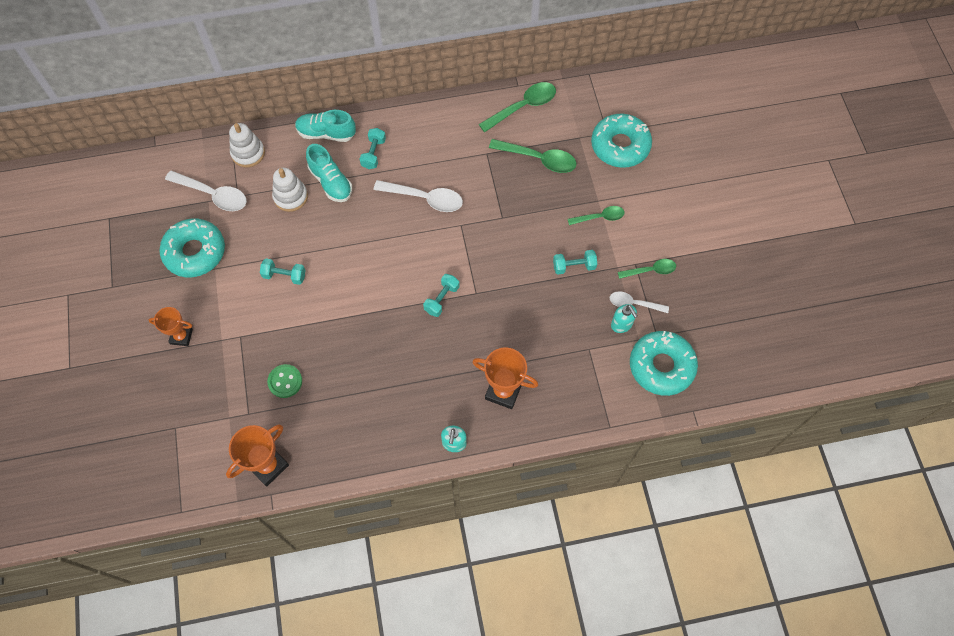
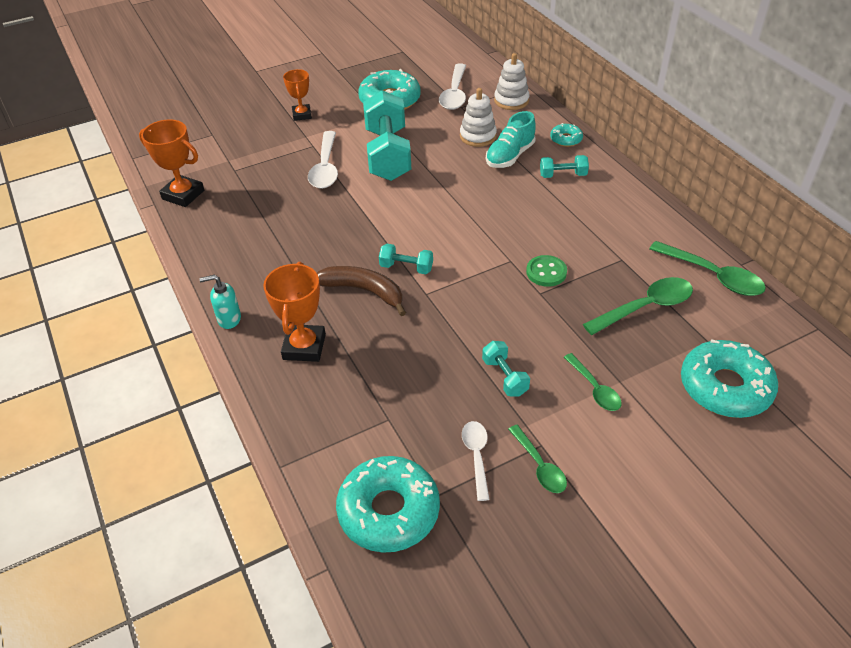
camera: 75 degrees right, 20 degrees down
turquoise dumbbell [260,259,306,285] -> turquoise dumbbell [363,90,411,181], size x2.21
green button [267,364,302,398] -> green button moved to [526,255,567,287]
turquoise shoe [295,110,356,142] -> turquoise donut [550,123,583,147]
white spoon [374,180,463,212] -> white spoon moved to [308,131,338,189]
green spoon [489,139,577,173] -> green spoon turned 120 degrees counterclockwise [583,277,693,335]
turquoise soap dispenser [611,304,637,333] -> none
none -> brown banana [317,266,406,316]

